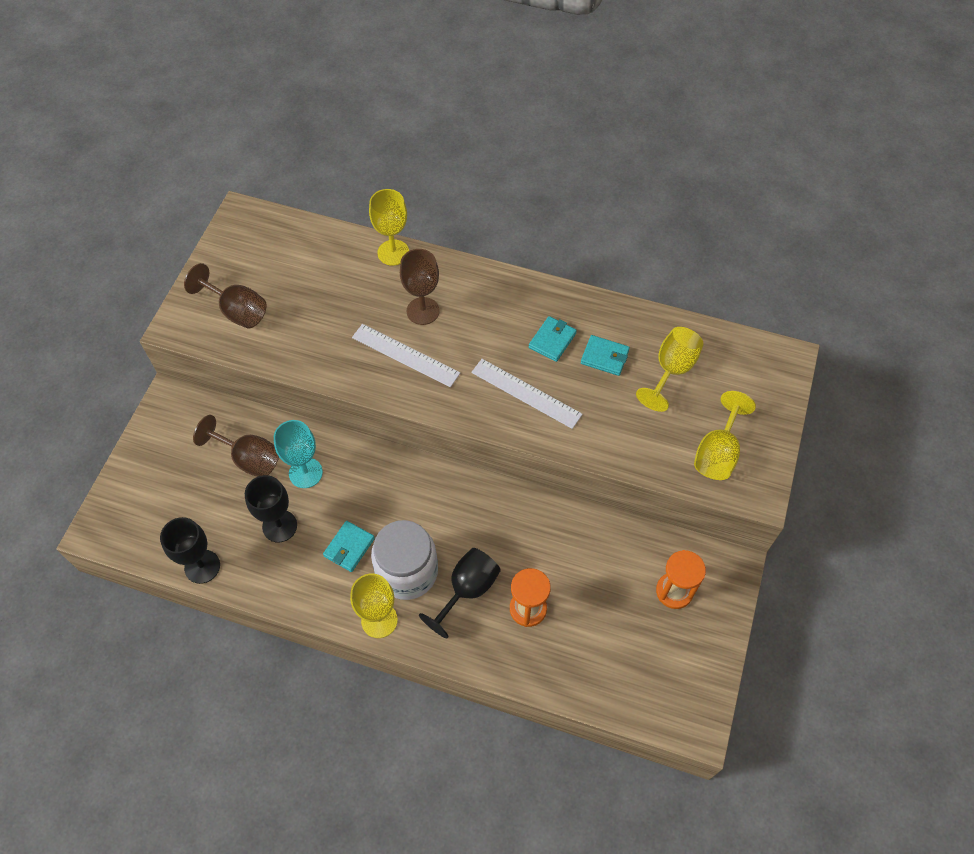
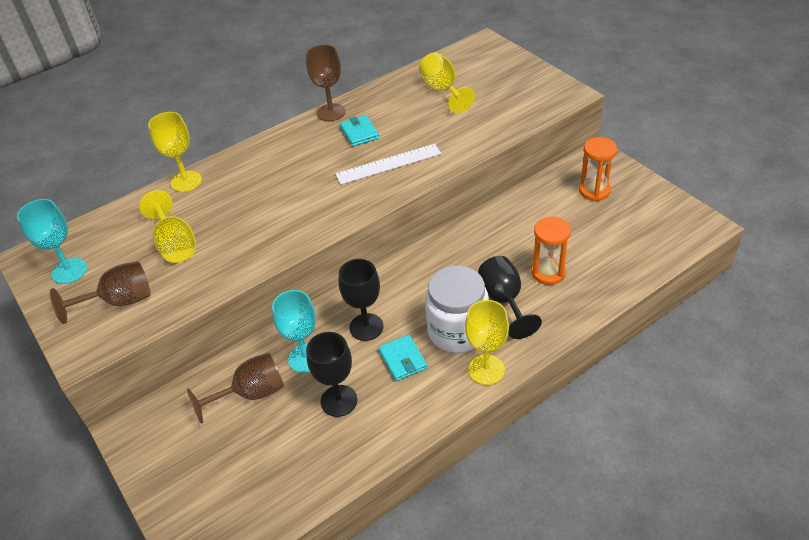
camera: 50 degrees left, 15 degrees down
black goblet [160,517,220,584] -> black goblet moved to [339,259,384,341]
white ruler [352,324,460,387] -> none
brown goblet [400,249,440,325] -> brown goblet moved to [306,45,346,121]
turquoise wallet [581,335,630,376] -> none
yellow goblet [694,391,756,480] -> yellow goblet moved to [139,190,197,263]
none -> turquoise goblet [17,199,87,284]

